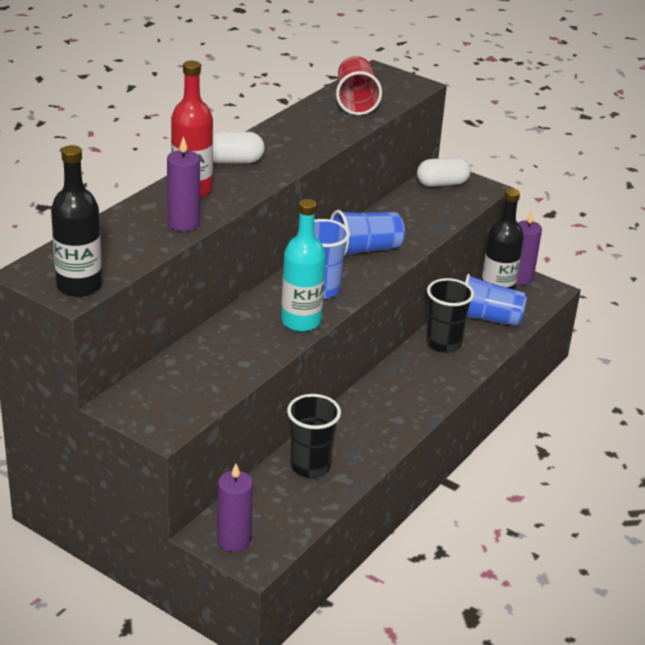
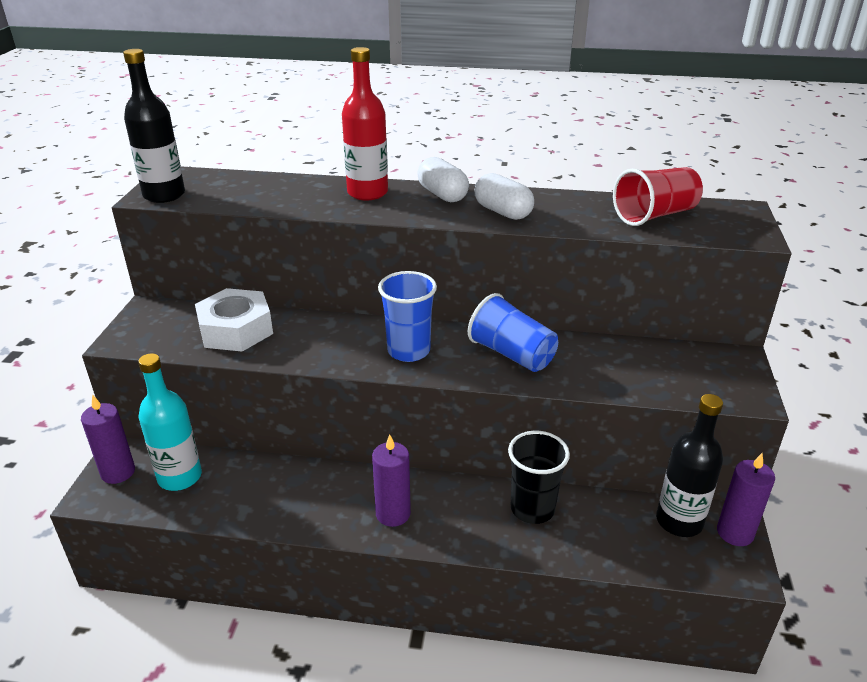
camera: 65 degrees right, 0 degrees up
purple candle [167,136,200,231] -> purple candle moved to [372,434,411,527]
turquoise bottle [281,199,326,332] -> turquoise bottle moved to [138,353,202,491]
black cup [287,394,341,478] -> none
white capsule [417,157,471,187] -> white capsule moved to [475,173,534,220]
blue cup [465,274,527,327] -> none
none -> white nut [195,288,273,352]

